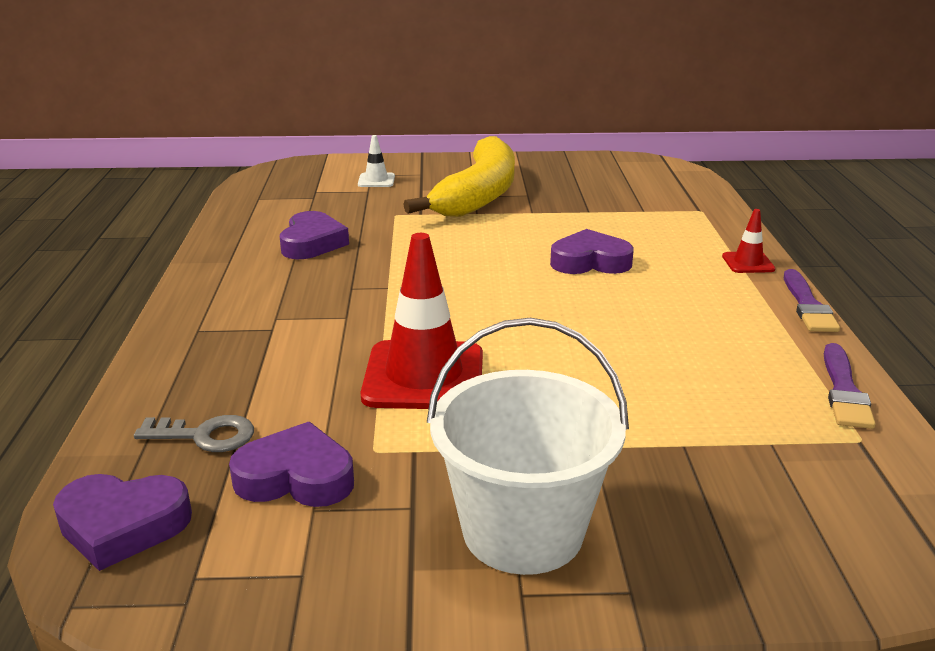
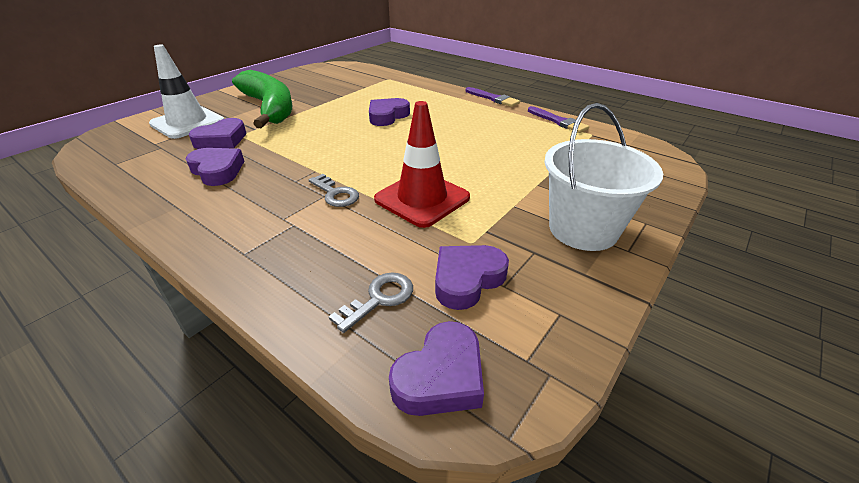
camera: 50 degrees left, 10 degrees up
white traffic cone [358,135,395,187] -> white traffic cone [149,45,224,139], size x2.13
yellow banana [403,136,515,217] -> green banana [232,70,292,128]
red traffic cone [722,209,776,273] -> none
none -> purple heart [188,118,246,149]
none -> grey key [309,174,359,207]

